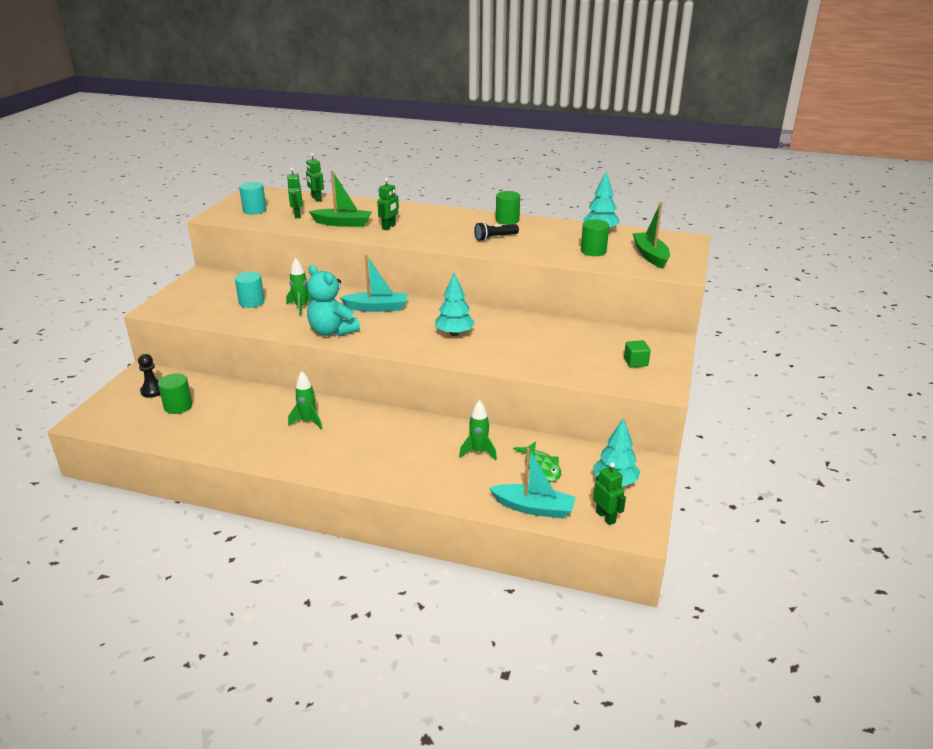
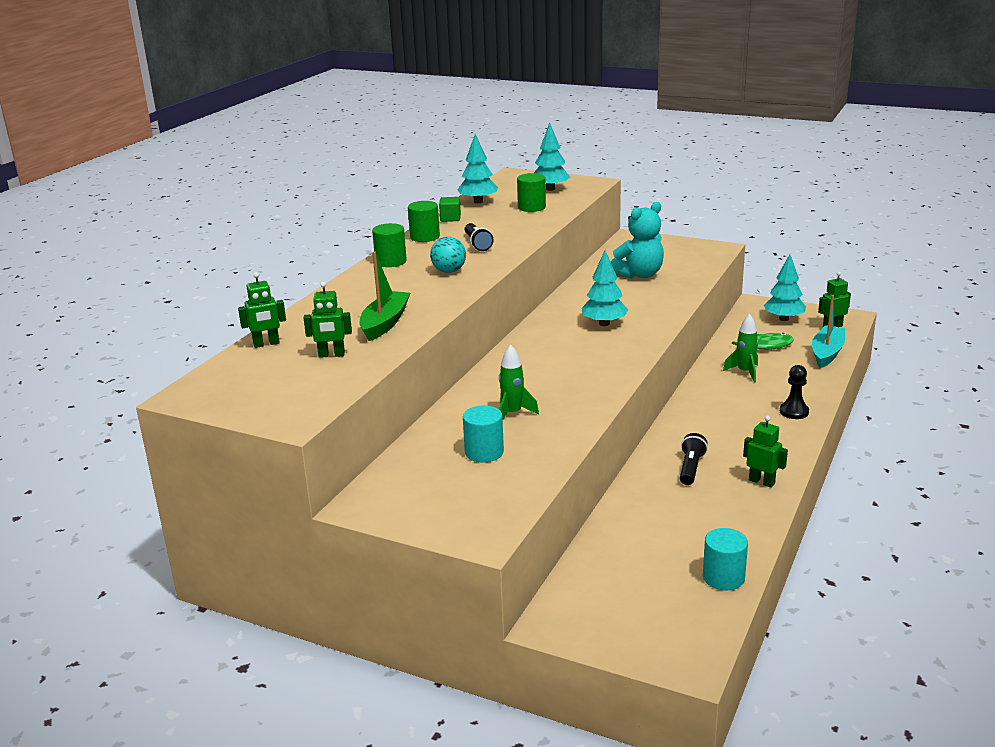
camera: 80 degrees left, 5 degrees down
black pawn [138,354,160,398] -> black pawn moved to [780,365,809,419]
green cylinder [158,373,193,414] -> green cylinder moved to [372,223,407,267]
turquoise cylinder [239,182,267,214] -> turquoise cylinder moved to [703,528,748,590]
green rocket [288,371,322,430] -> black flashlight [680,433,708,485]
turquoise teddy bear [307,265,360,336] -> turquoise teddy bear moved to [611,202,664,279]
turquoise boat [339,255,407,312] -> none
green robot [377,178,399,230] -> green robot moved to [743,415,788,488]
green cube [624,340,650,368] -> green cube moved to [439,197,461,222]
green boat [632,202,670,269] -> turquoise tree [534,122,570,191]
none -> turquoise ball [430,237,466,273]

